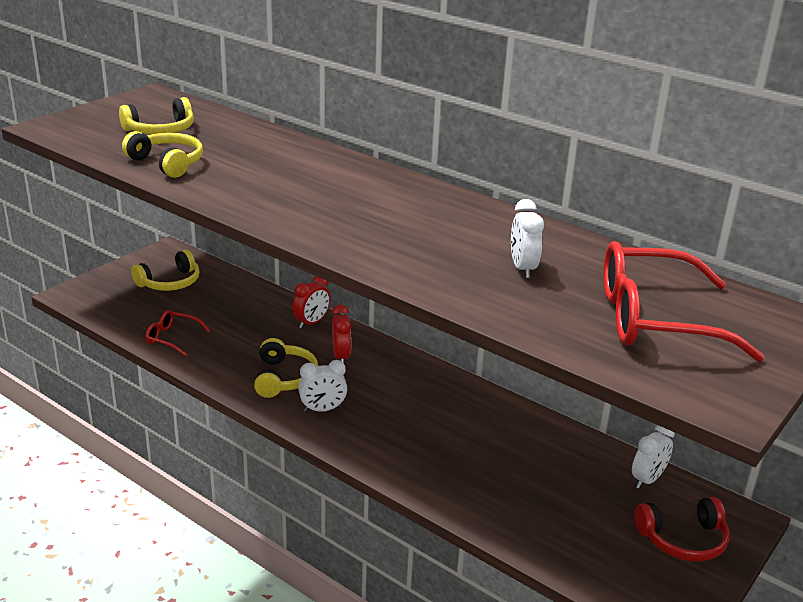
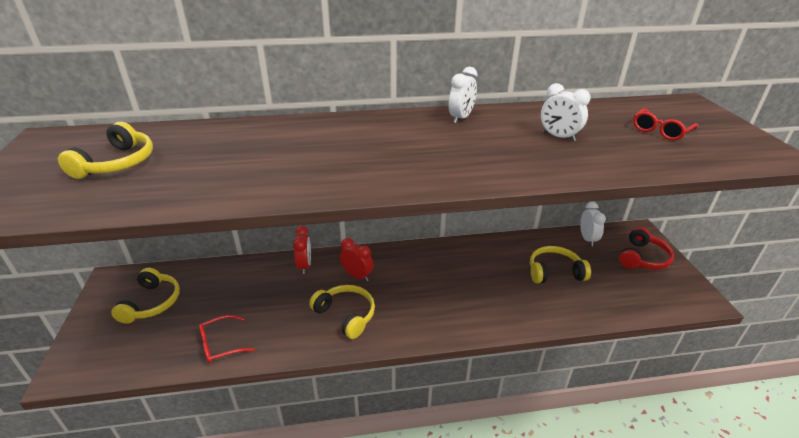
camera: 45 degrees left, 5 degrees up
yellow headphones [122,131,203,178] -> yellow headphones moved to [530,246,591,283]
white clock [298,360,347,412] -> white clock moved to [448,67,477,123]
red glasses [603,241,765,362] -> red glasses [633,109,698,140], size x0.49

